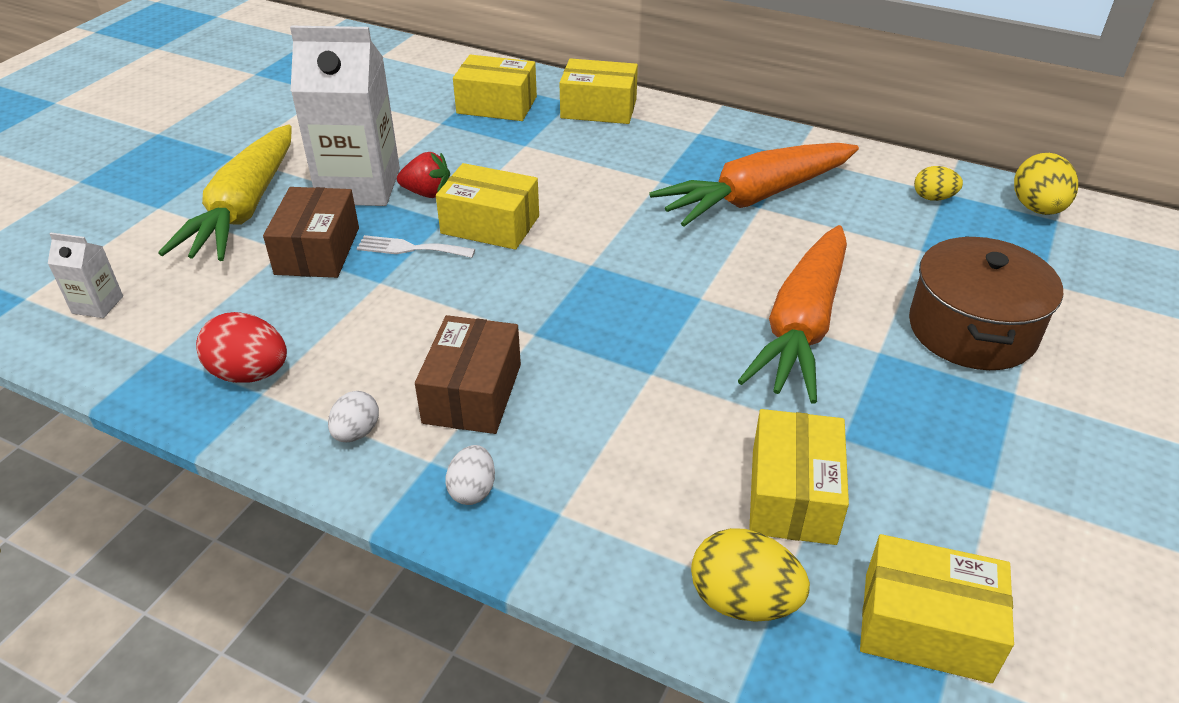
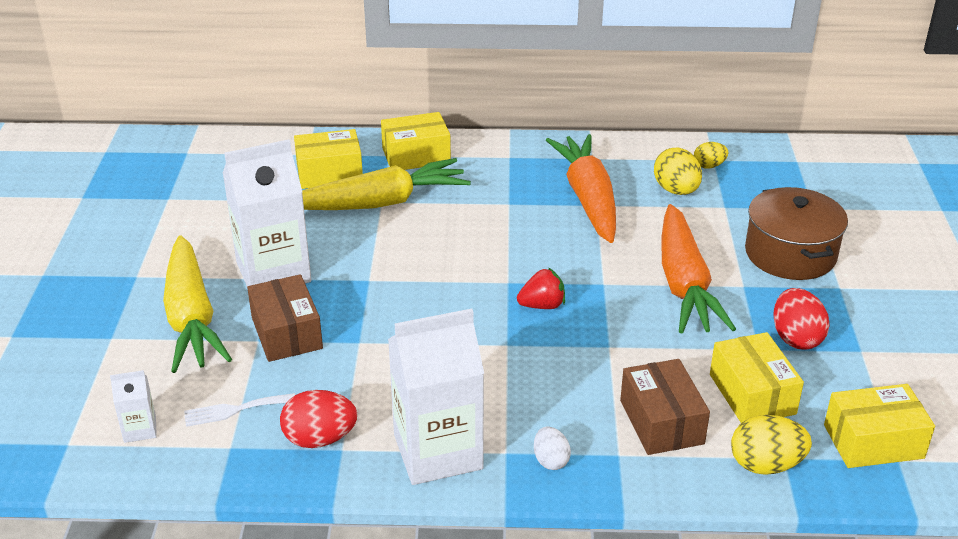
camera: 25 degrees left, 5 degrees down
white egg [328,391,379,443] -> white carton [388,309,484,485]
white fork [356,235,475,258] -> white fork moved to [184,393,295,427]
red strawberry [397,152,450,198] -> red strawberry moved to [517,267,565,309]
brown box [415,315,521,434] -> brown box moved to [620,359,710,455]
yellow box [436,163,539,250] -> none
orange carrot [649,143,859,227] -> orange carrot turned 135 degrees clockwise [546,134,616,243]
yellow egg [1014,153,1078,215] -> yellow egg moved to [654,148,702,195]
none -> yellow carrot [302,158,471,210]
none -> red egg [773,288,830,350]

